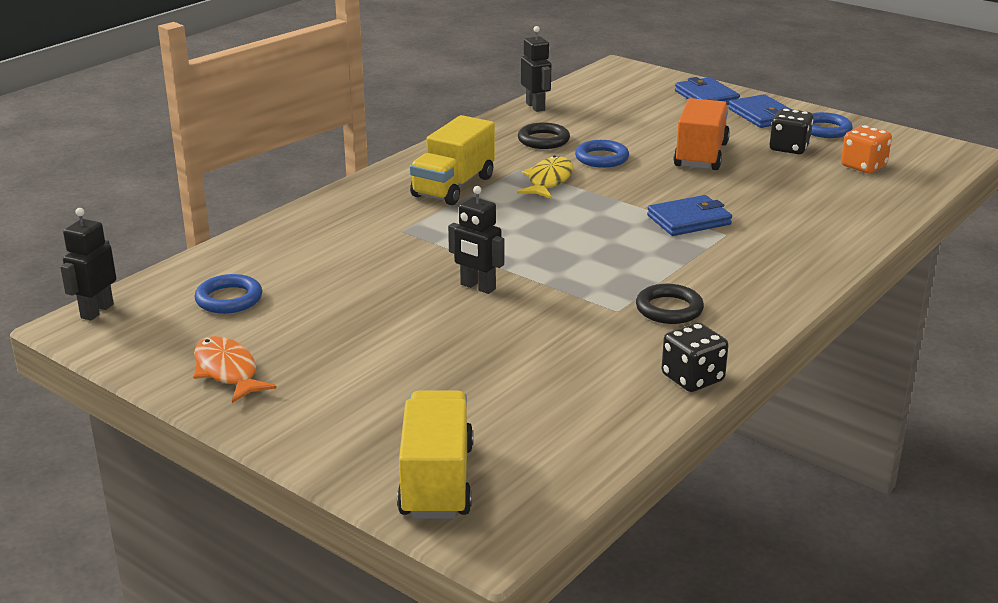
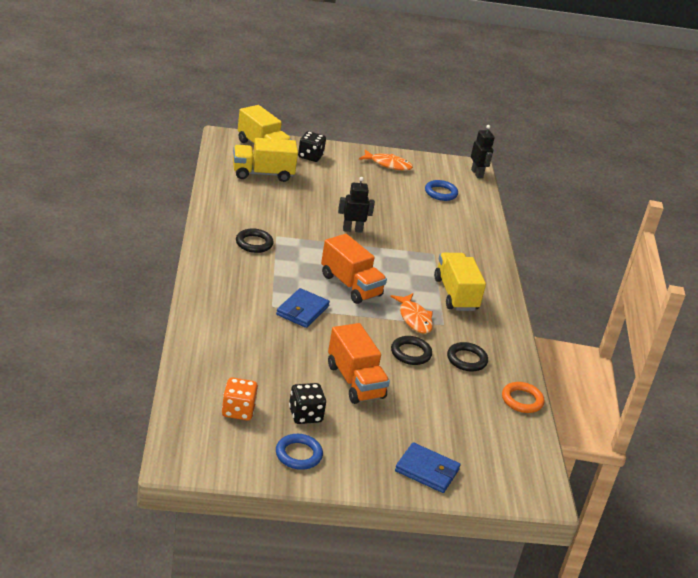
camera: 135 degrees right, 5 degrees up
yellow fish [517,156,573,199] -> orange fish [390,293,433,334]
black robot [521,26,551,112] -> orange ring [502,382,545,413]
blue ring [575,140,629,168] -> black ring [391,336,432,365]
black dice [661,322,728,392] -> black dice moved to [298,131,326,162]
blue wallet [728,94,790,128] -> none
none -> yellow truck [233,138,298,182]
none -> orange truck [321,234,387,304]

